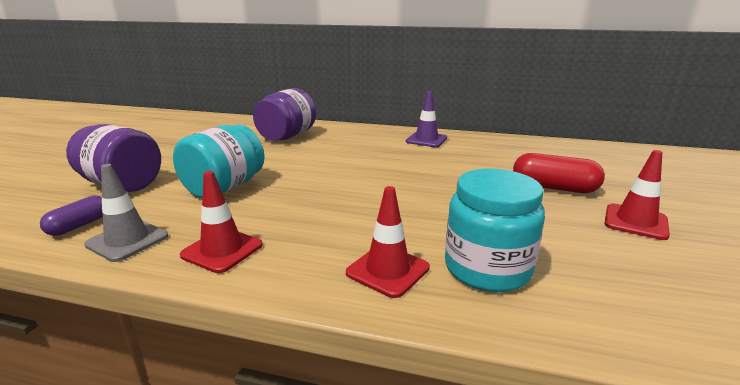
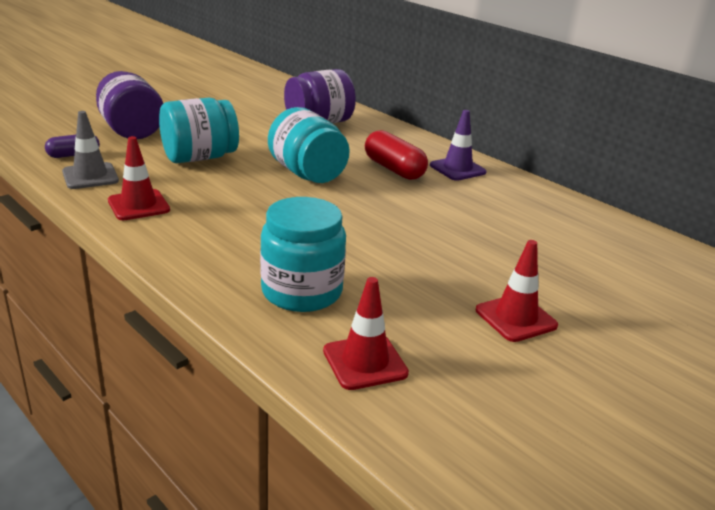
camera: 30 degrees right, 5 degrees up
red traffic cone [346,186,430,298] -> red traffic cone moved to [323,277,409,390]
red capsule [513,153,605,193] -> red capsule moved to [365,130,428,180]
none -> turquoise jar [268,107,350,183]

